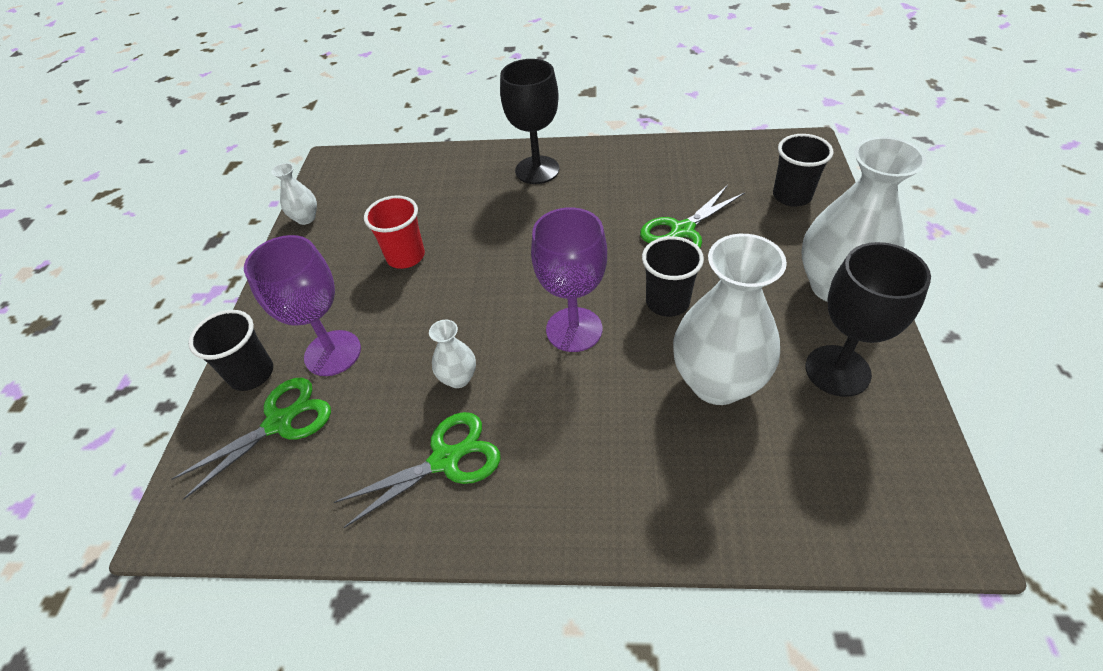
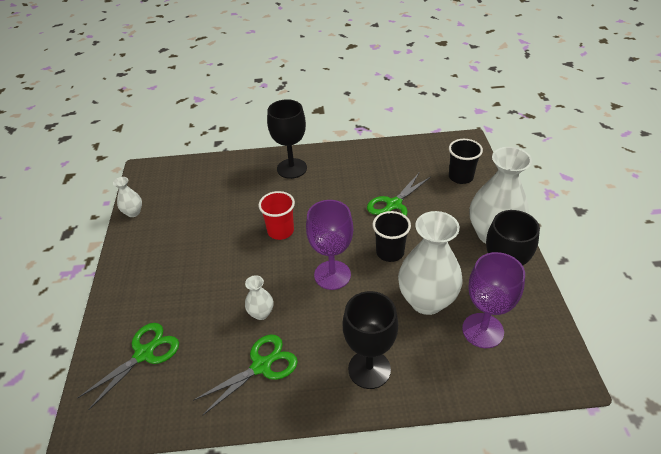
camera: 10 degrees left, 5 degrees down
black cup [188,310,273,391] -> none
purple goblet [244,235,361,376] -> purple goblet moved to [462,252,525,348]
red cup [364,195,425,269] -> red cup moved to [258,191,295,240]
none -> black goblet [343,291,398,389]

